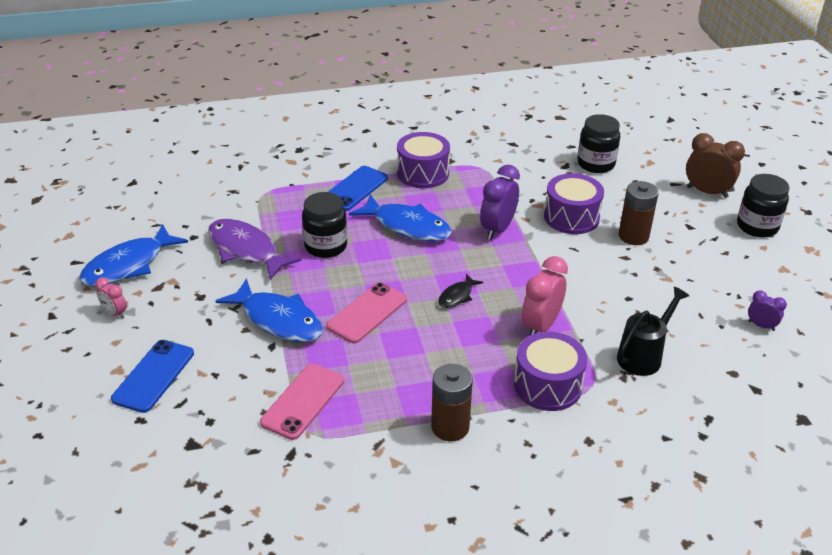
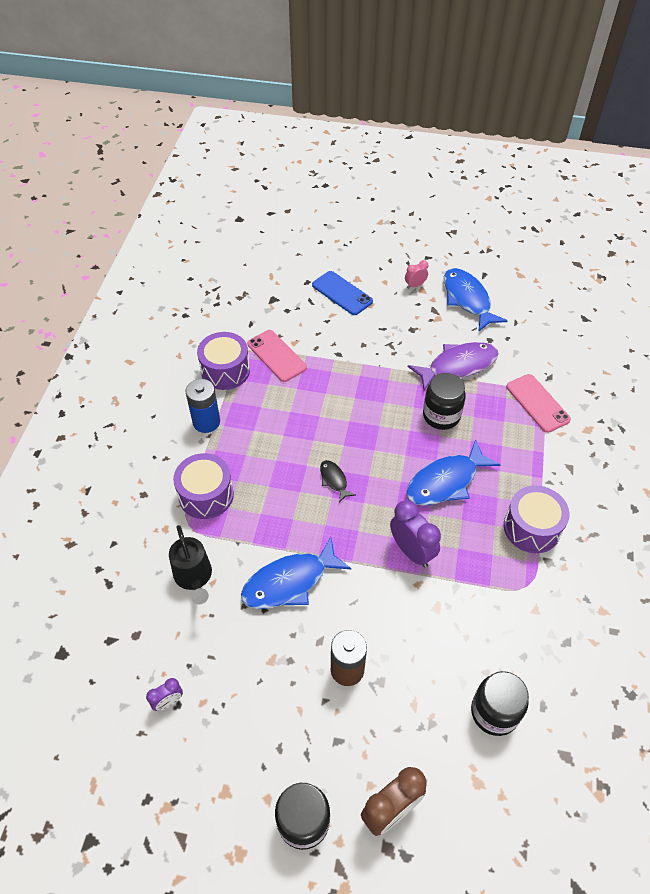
camera: 115 degrees right, 15 degrees up
blue fish [215,278,323,343] -> blue fish moved to [241,537,351,609]
pink phone [326,282,407,343] -> pink phone moved to [506,374,571,433]
blue phone [328,166,388,211] -> none
brown battery [431,364,473,441] -> blue battery [186,379,220,433]
pink clock [522,256,568,336] -> none
purple drum [544,173,604,234] -> purple drum moved to [197,332,250,390]

